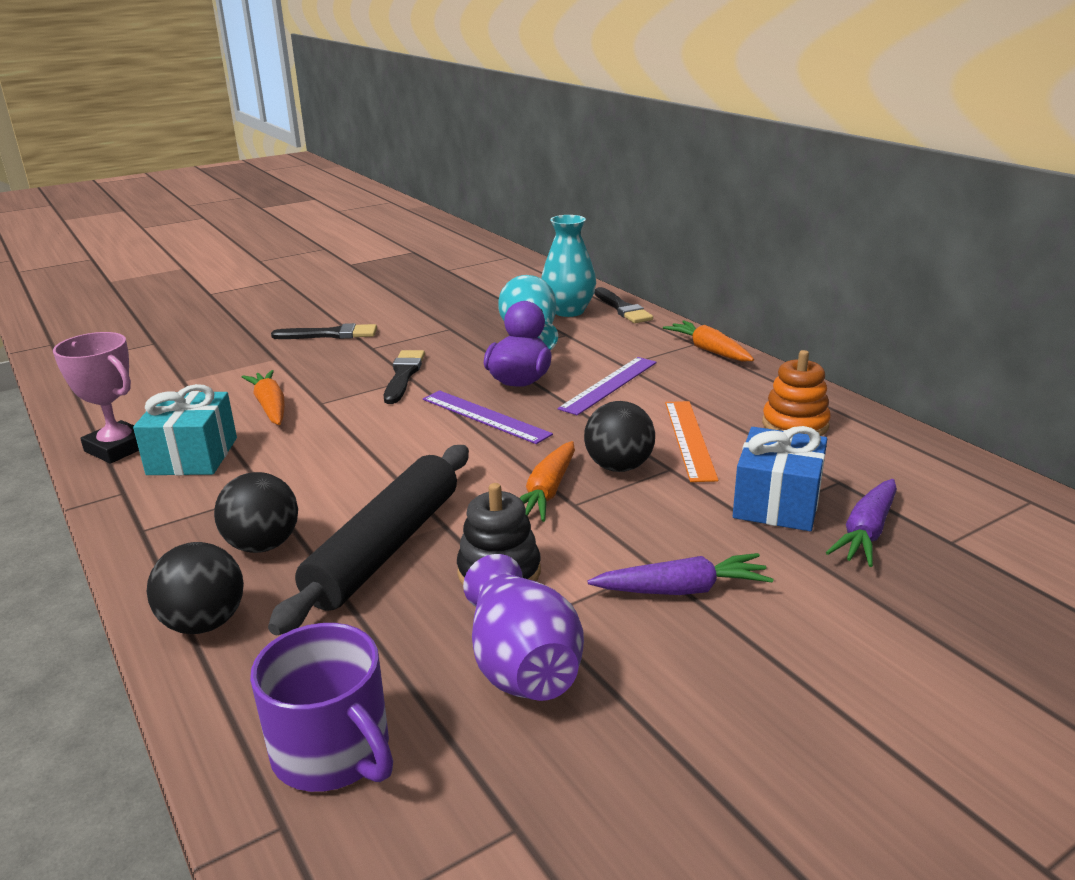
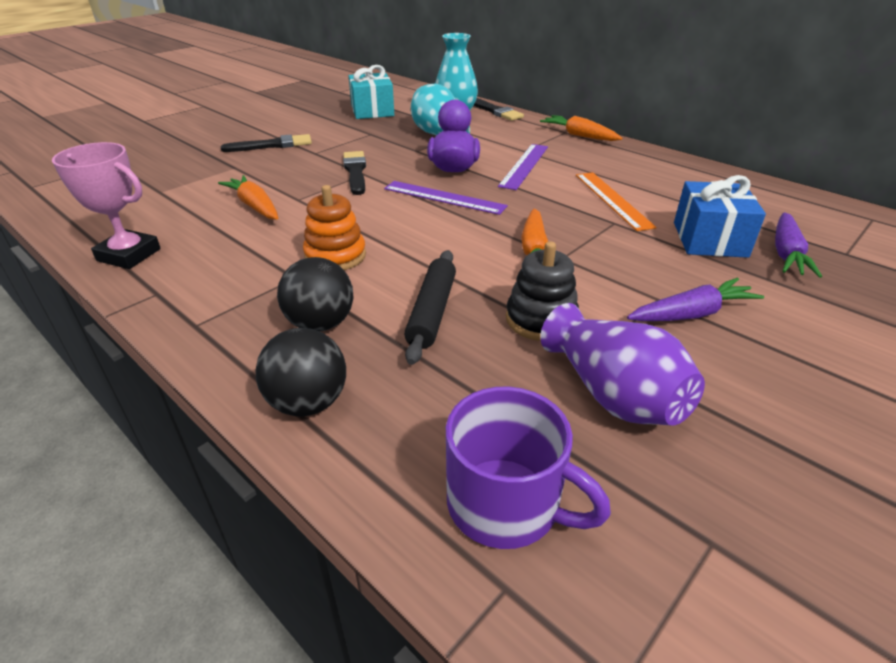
camera: 15 degrees left, 10 degrees up
turquoise gift [133,384,237,475] -> turquoise gift moved to [349,65,394,119]
black rolling pin [268,445,469,635] -> black rolling pin [404,250,456,365], size x0.63
black ball [584,401,655,472] -> none
orange stacking toy [762,350,831,436] -> orange stacking toy moved to [303,185,366,270]

